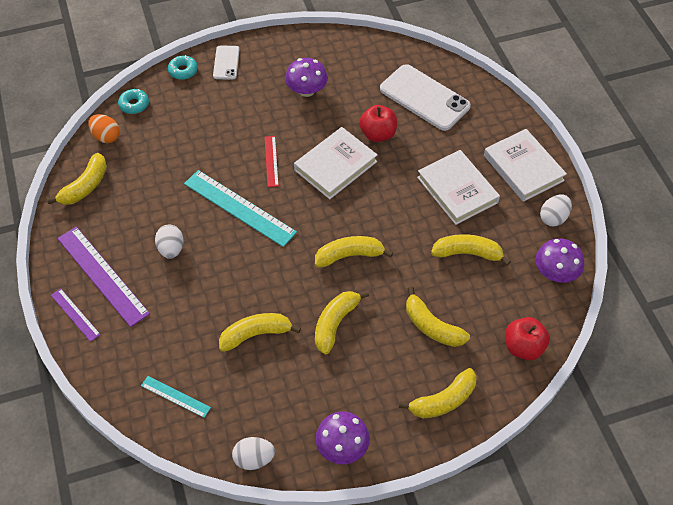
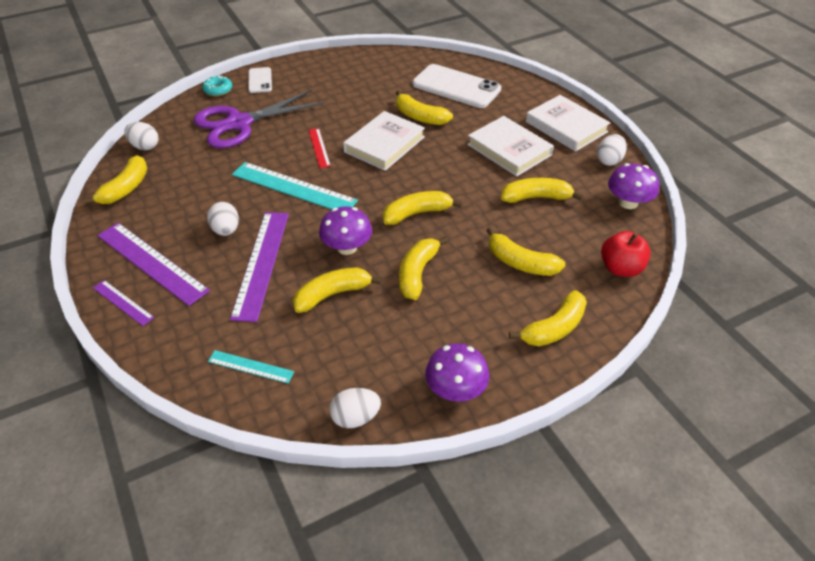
camera: 10 degrees left, 10 degrees down
orange egg [88,114,120,143] -> white egg [124,122,158,150]
turquoise donut [118,89,149,114] -> none
purple mushroom [285,58,328,97] -> purple mushroom moved to [319,206,372,255]
red apple [359,105,397,142] -> yellow banana [396,90,453,125]
none -> purple scissors [193,90,324,148]
none -> purple ruler [230,212,289,322]

